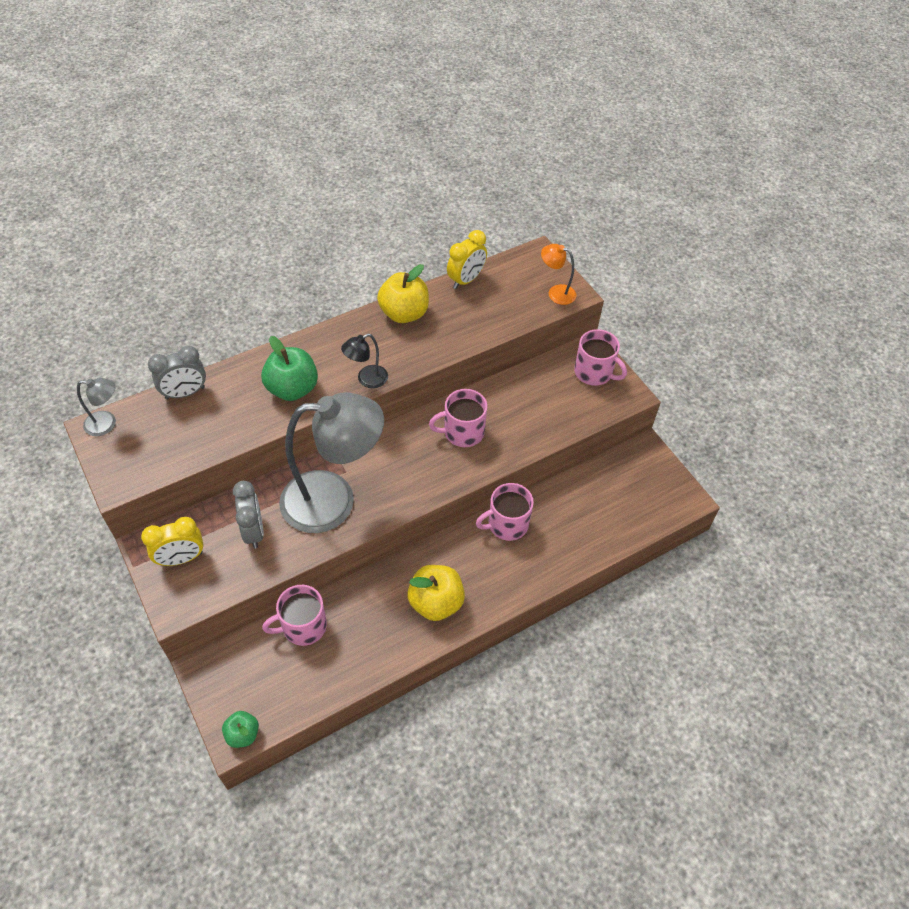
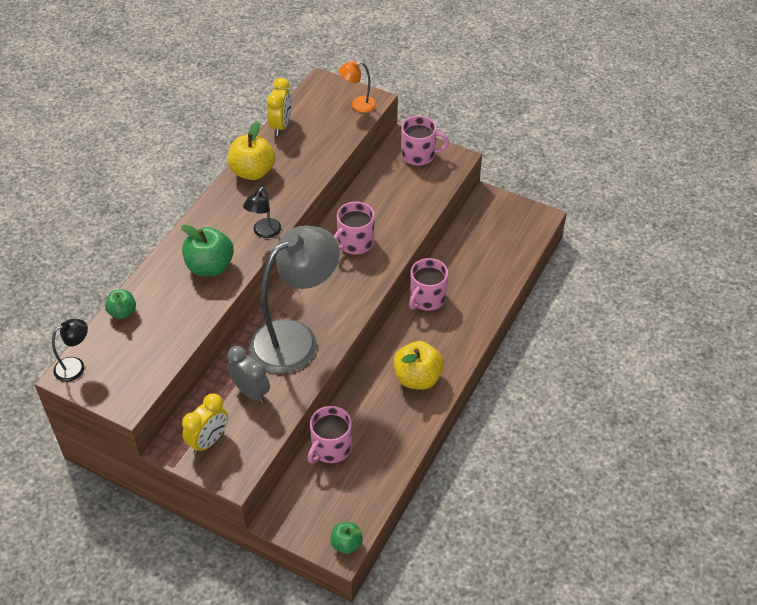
camera: 30 degrees left, 5 degrees down
grey lamp [77,378,116,436] -> black lamp [52,319,88,382]
grey clock [148,346,206,400] -> green apple [105,289,136,319]

